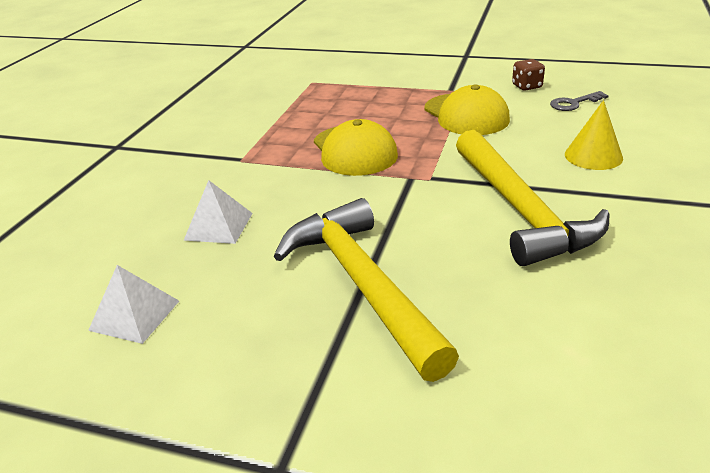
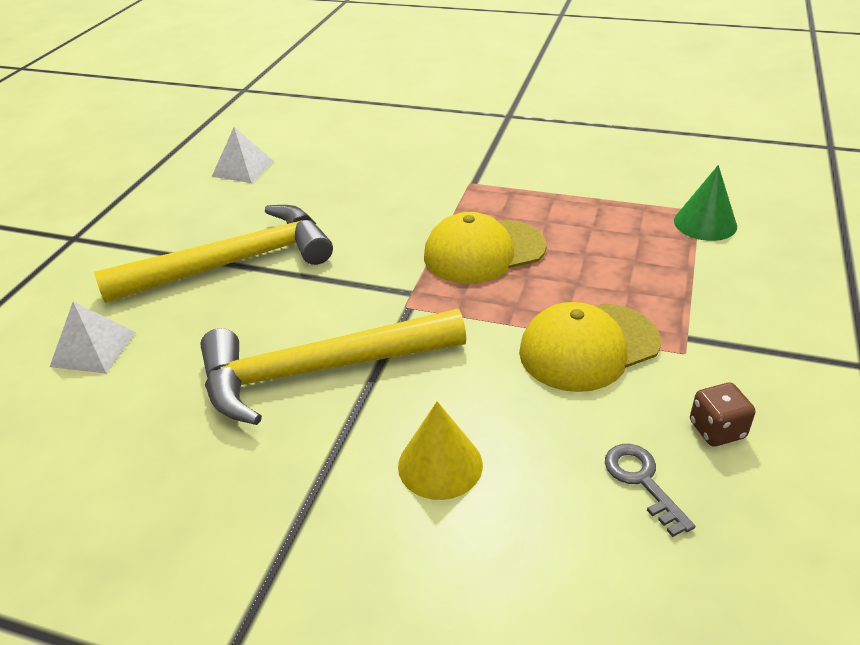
camera: 90 degrees right, 5 degrees up
white pyramid [183,180,253,244] -> white pyramid moved to [50,301,136,373]
none -> green cone [674,165,737,241]

